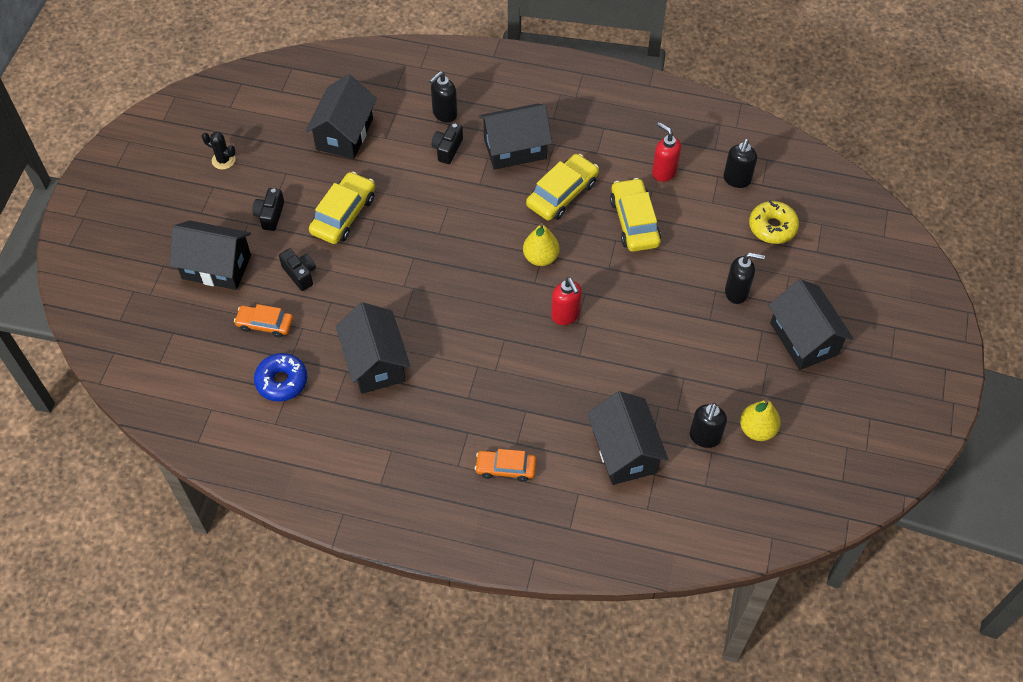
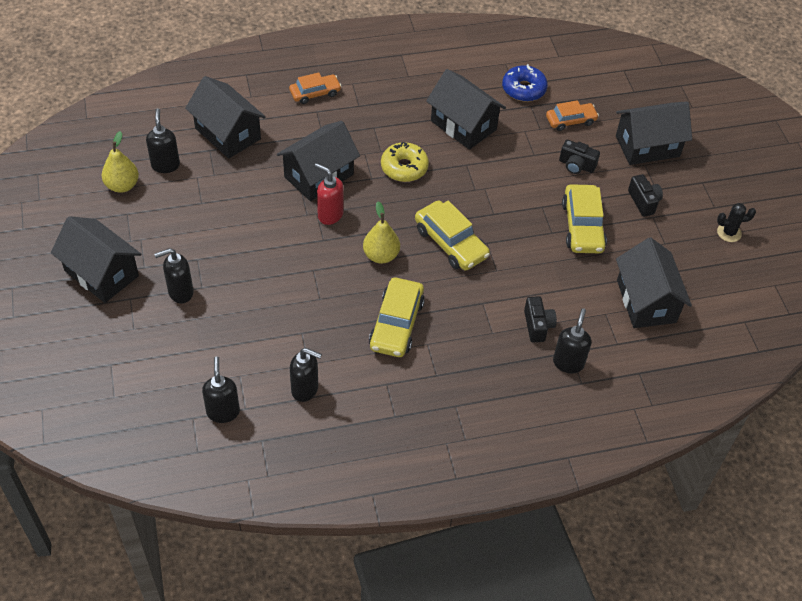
camera: 150 degrees right, 5 degrees down
black house [479,103,552,170] -> black house moved to [277,121,360,201]
yellow car [610,178,661,252] -> yellow car moved to [415,200,490,270]
red soap dispenser [652,122,681,182] -> black soap dispenser [290,348,322,402]
yellow donut [749,200,799,244] -> yellow donut moved to [381,142,429,182]

